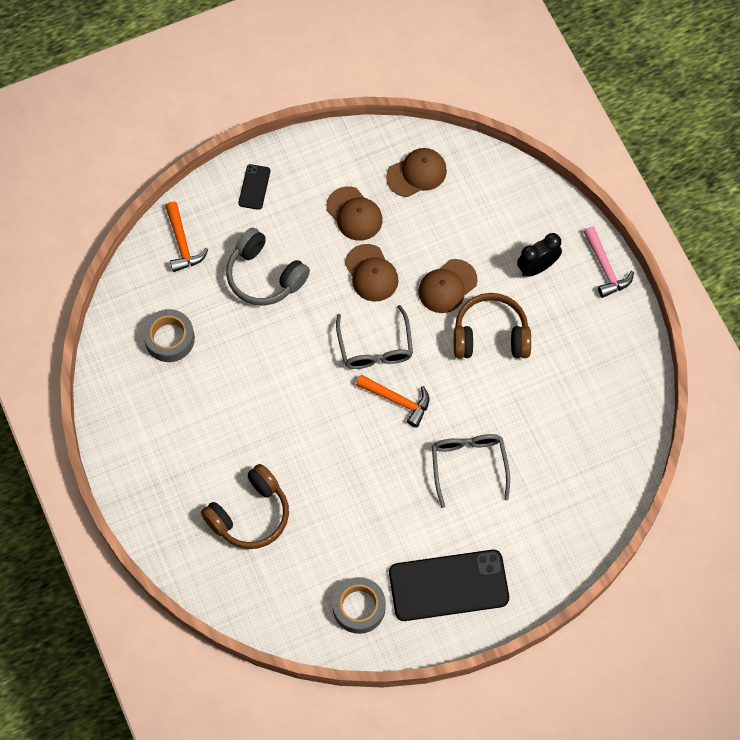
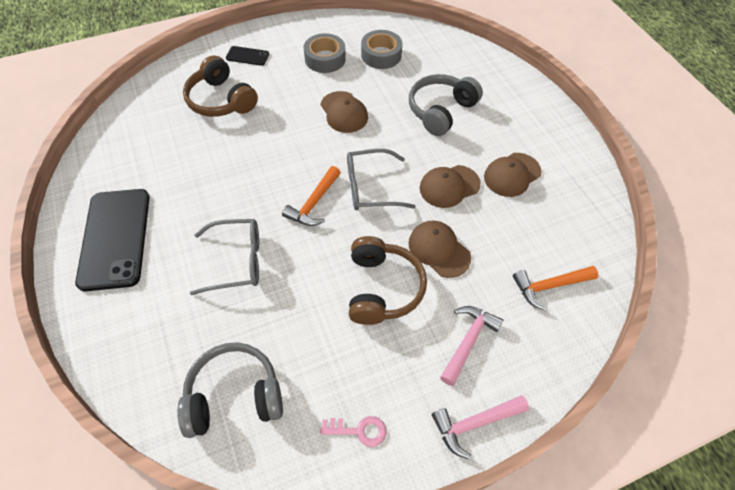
camera: 90 degrees right, 10 degrees down
orange hammer [165,201,208,272] -> orange hammer moved to [513,266,598,311]
black phone [239,164,270,210] -> black phone moved to [226,46,269,66]
grey tape [332,577,386,634] -> grey tape moved to [304,33,346,73]
brown cap [386,148,447,197] -> brown cap moved to [321,91,368,133]
black clock [517,233,562,277] -> pink hammer [440,306,503,386]
none -> grey headphones [177,342,283,438]
none -> pink key [320,416,387,447]

